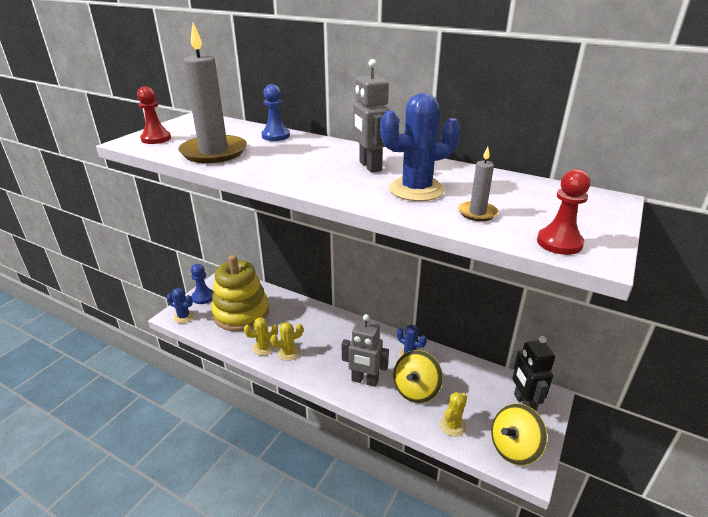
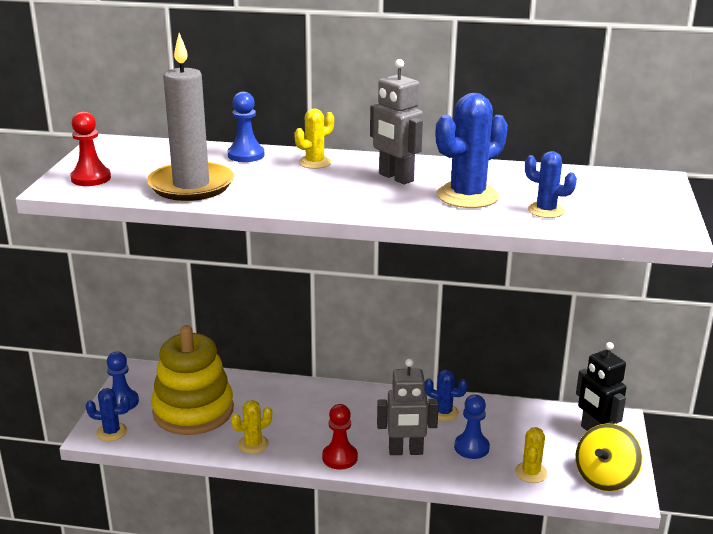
camera: 20 degrees left, 5 degrees down
yellow cactus [270,322,303,361] -> yellow cactus moved to [294,108,334,169]
yellow spinning top [393,350,443,403] -> blue pawn [454,394,490,459]
grey candle [458,147,498,221] -> blue cactus [525,151,577,218]
red pawn [537,169,591,255] -> red pawn moved to [322,404,358,469]

